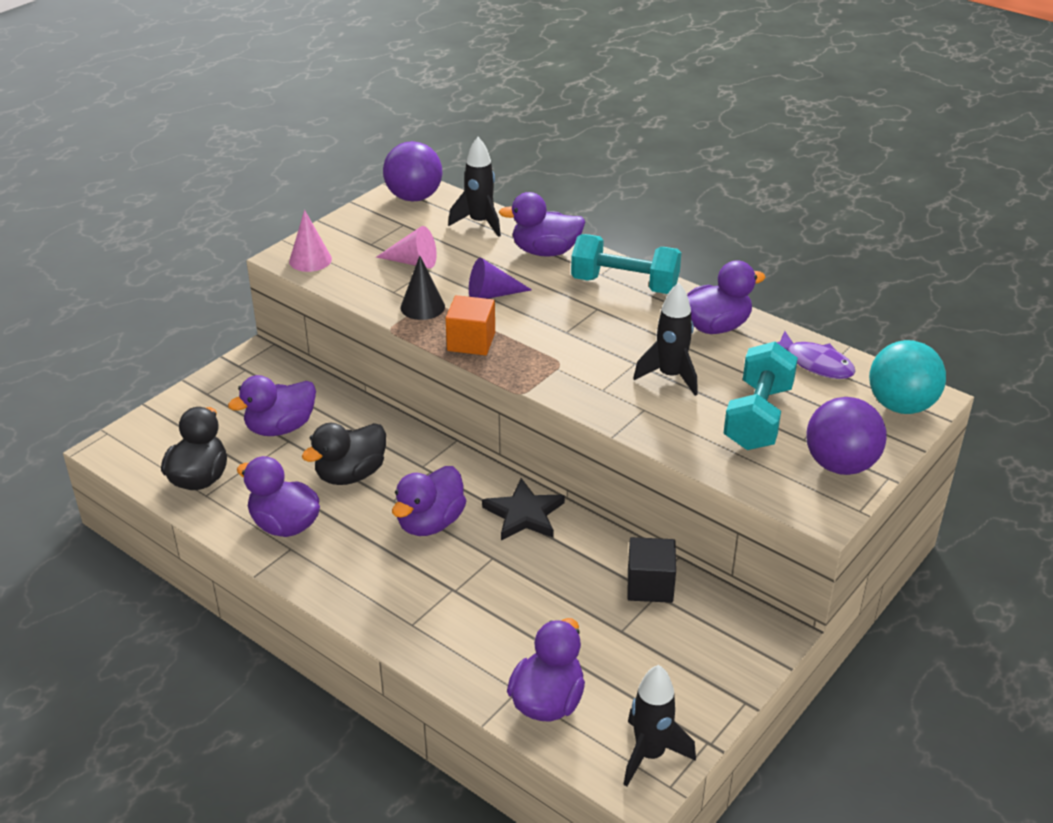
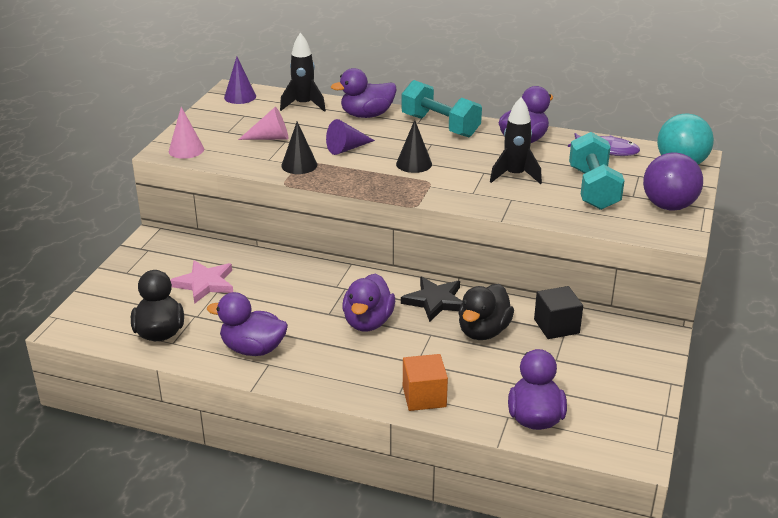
camera: 20 degrees left, 5 degrees down
purple duck [228,375,316,436] -> pink star [170,260,233,304]
black duck [302,423,386,485] -> black duck moved to [458,284,514,340]
purple ball [383,141,442,201] -> purple cone [224,57,256,104]
orange cube [446,295,495,355] -> orange cube moved to [403,354,448,411]
turquoise dumbbell [571,234,681,294] -> turquoise dumbbell turned 45 degrees clockwise [401,80,482,137]
black rocket [624,665,696,786] -> none
none -> black cone [396,120,432,173]

